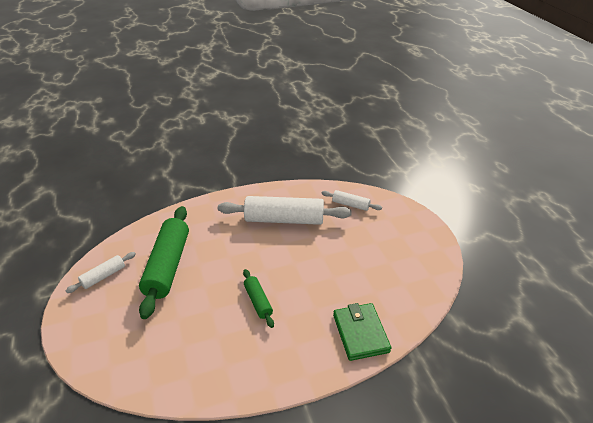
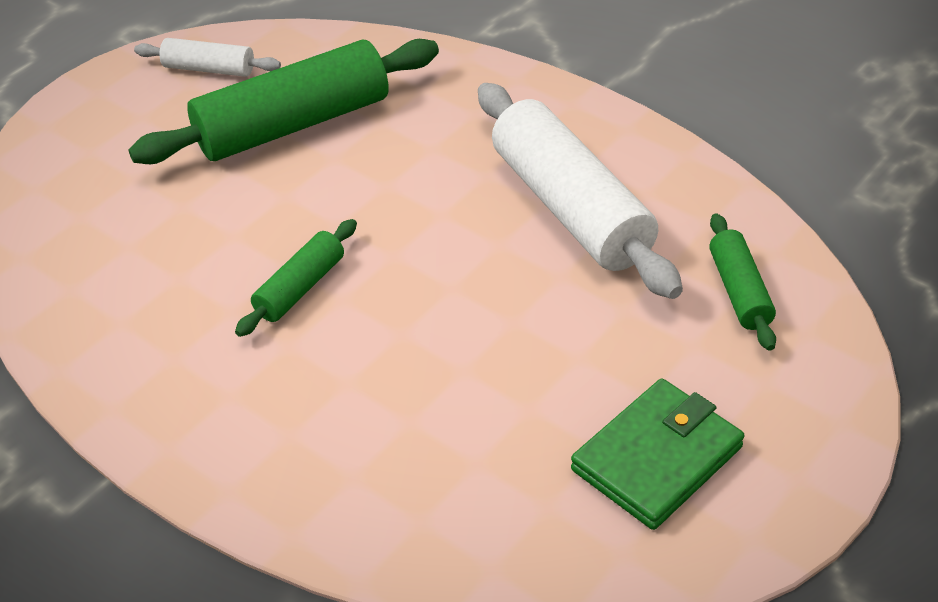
camera: 60 degrees right, 5 degrees up
white rolling pin [321,190,382,211] -> green rolling pin [709,213,776,351]
green wallet [333,303,391,361] -> green wallet moved to [571,379,745,530]

